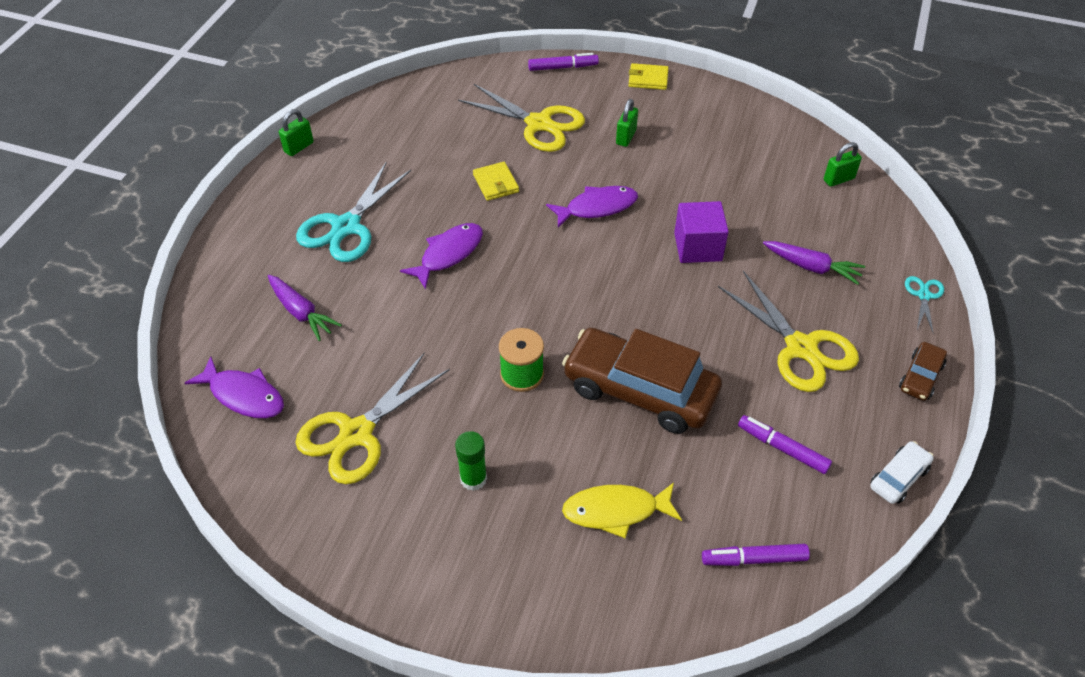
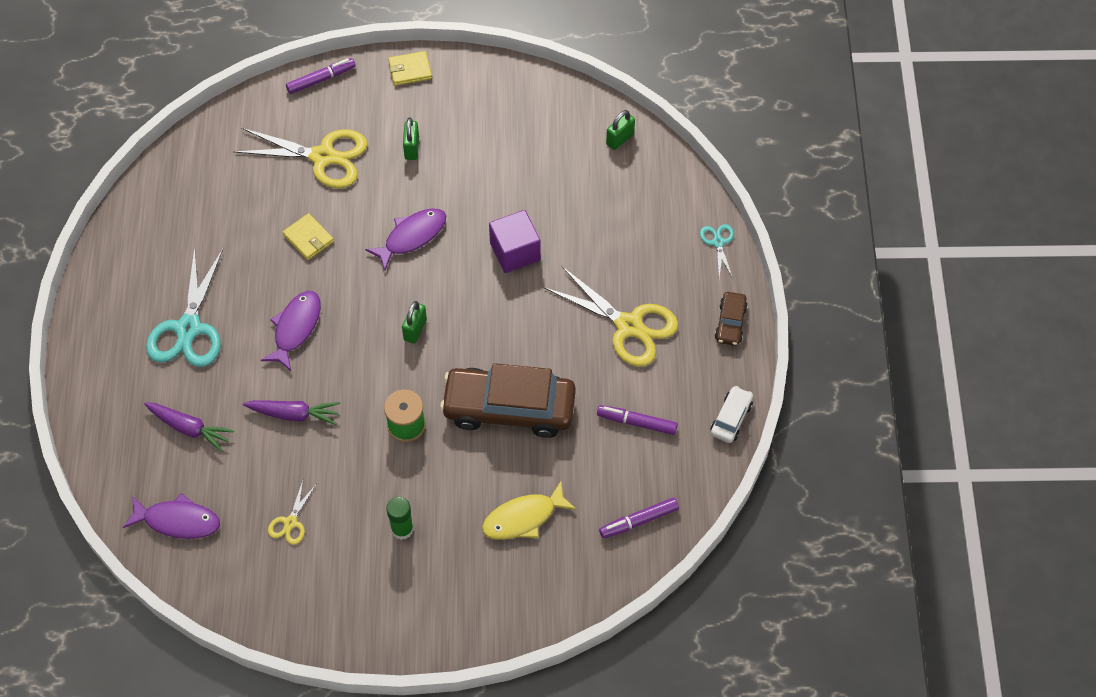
camera: 20 degrees left, 10 degrees up
green padlock [279,109,314,156] -> green padlock moved to [402,301,427,344]
yellow scissors [295,352,450,484] -> yellow scissors [268,481,316,545], size x0.48
purple carrot [763,241,865,285] -> purple carrot moved to [243,400,340,425]

